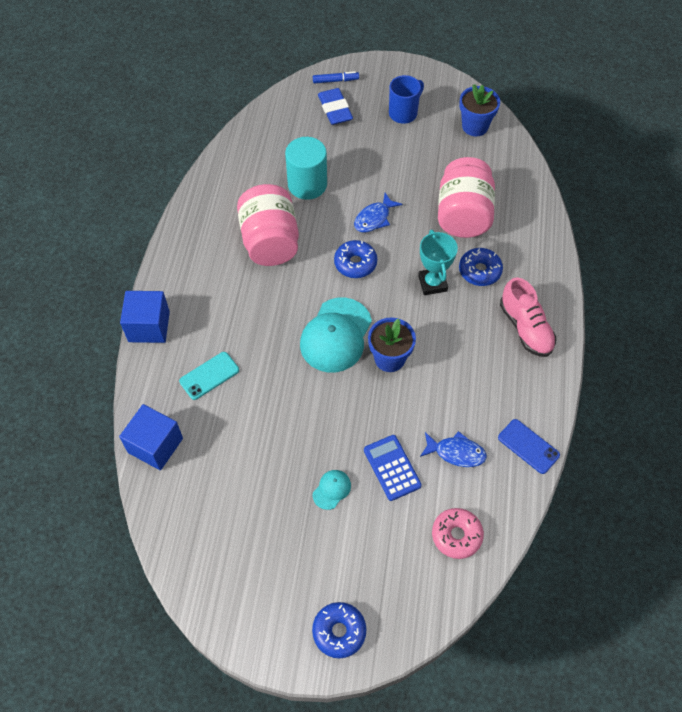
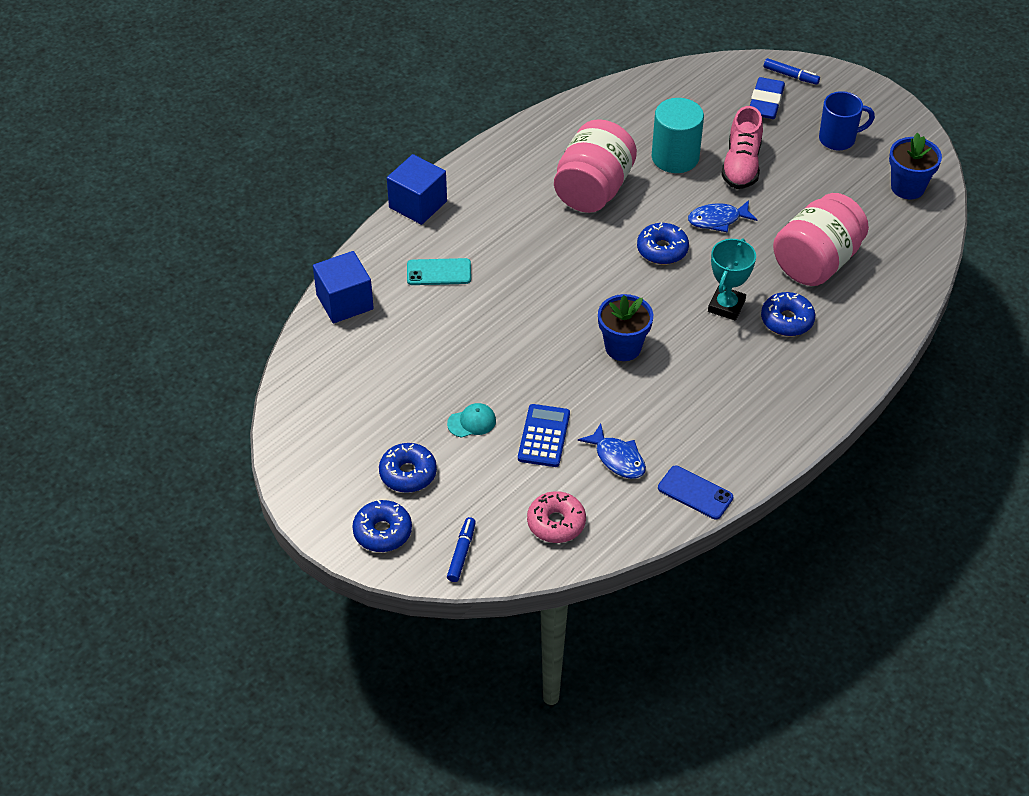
camera: 35 degrees right, 10 degrees down
turquoise cap [300,298,372,373] -> none
blue phone [498,419,560,474] -> blue phone turned 45 degrees counterclockwise [658,466,733,520]
pink shoe [500,277,556,357] -> pink shoe moved to [721,106,763,189]
none -> blue donut [379,443,437,493]
none -> blue marker [447,517,476,582]

